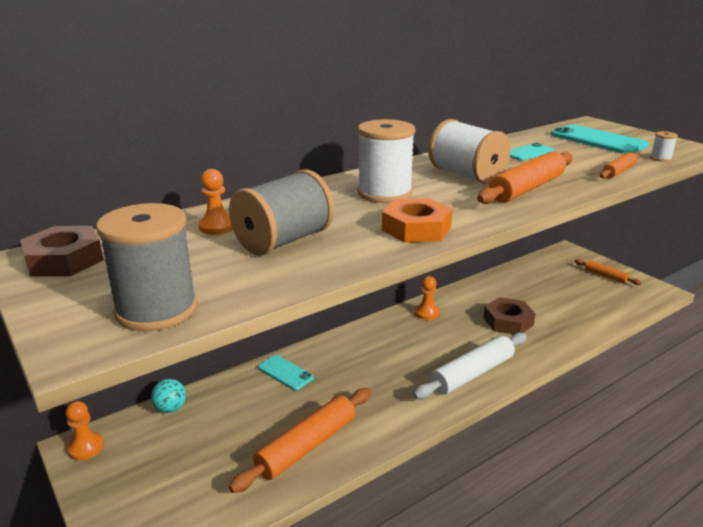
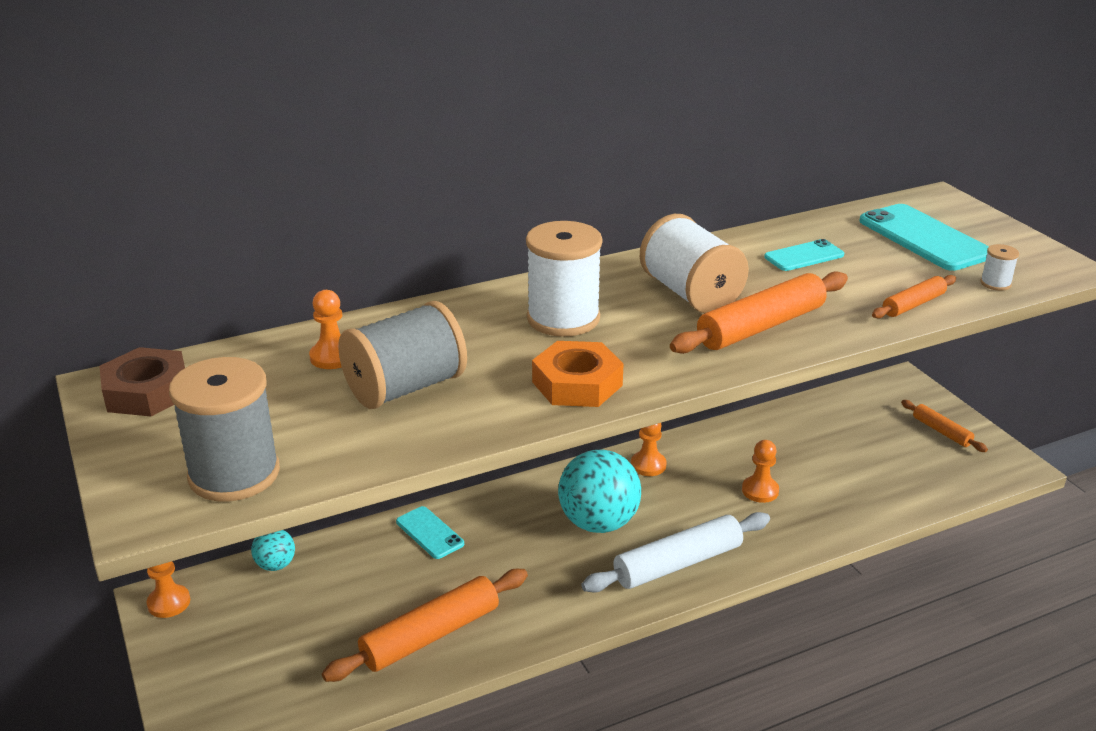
camera: 10 degrees right, 5 degrees up
brown nut [483,297,536,334] -> orange pawn [742,440,779,503]
none -> turquoise ball [558,449,641,533]

